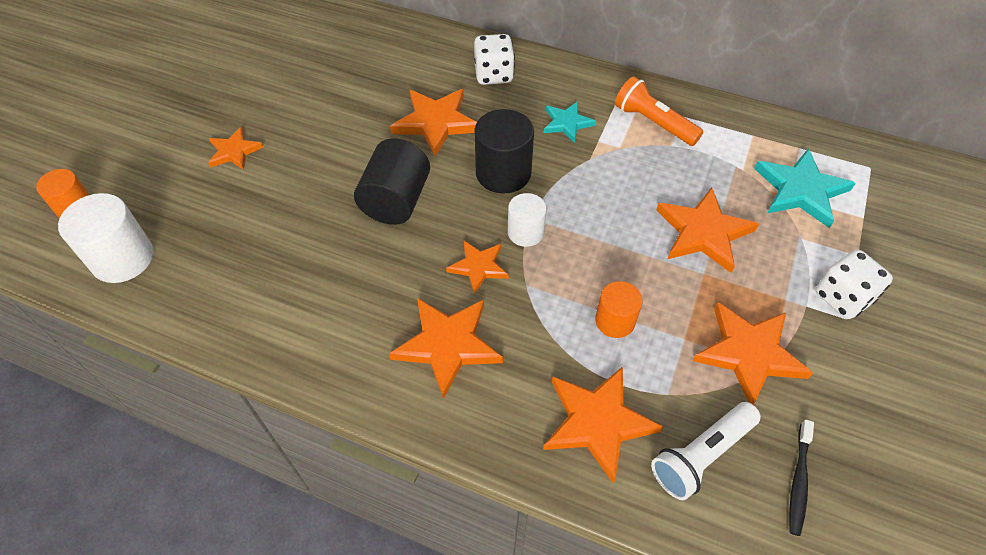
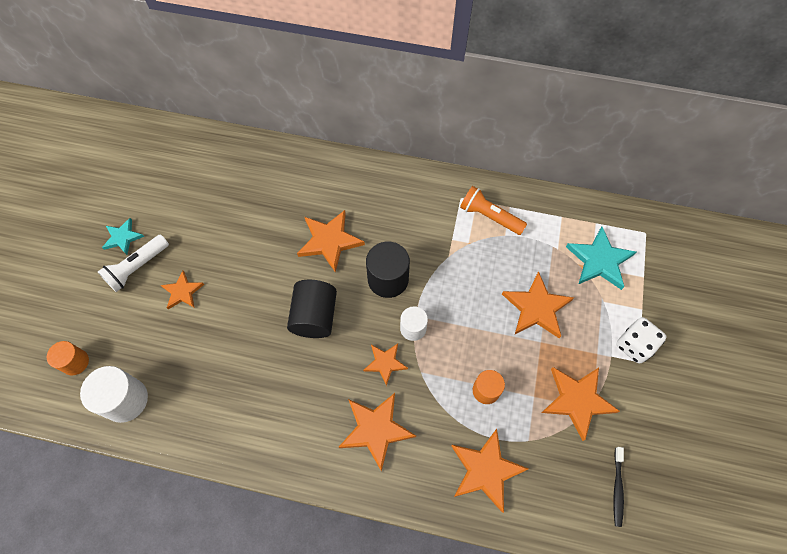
camera: 10 degrees left, 10 degrees up
white dice [474,34,515,85] -> none
turquoise star [544,101,596,143] -> turquoise star moved to [102,218,144,255]
white flashlight [651,402,761,500] -> white flashlight moved to [98,235,169,292]

